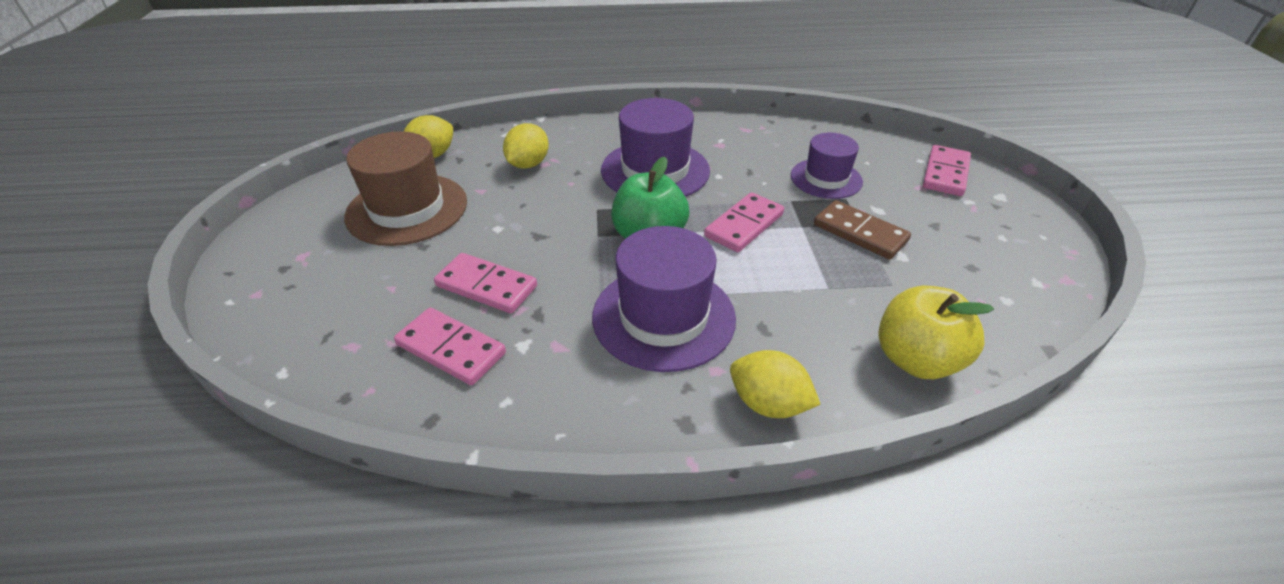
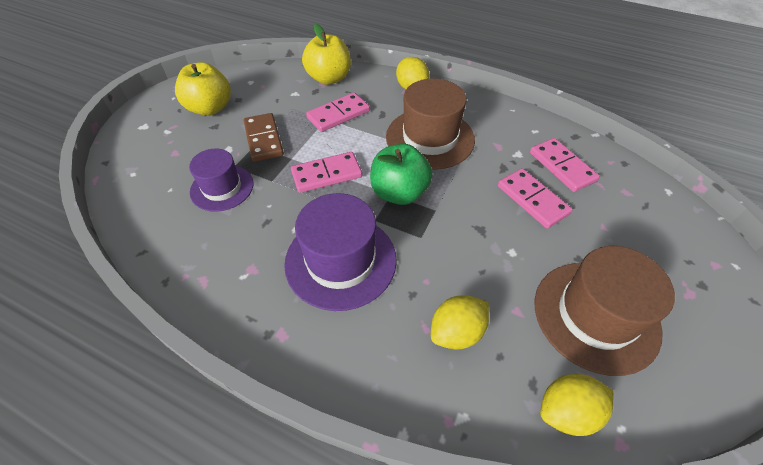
camera: 150 degrees left, 10 degrees up
purple hat [592,226,736,372] -> brown hat [386,78,475,170]
pink domino [923,145,971,196] -> pink domino moved to [306,93,370,132]
none -> yellow apple [175,62,231,116]

